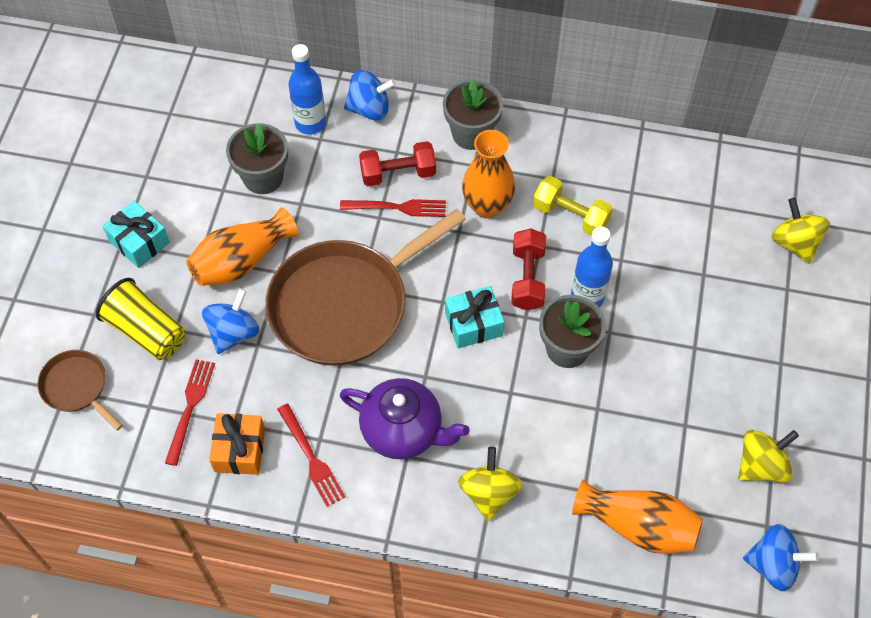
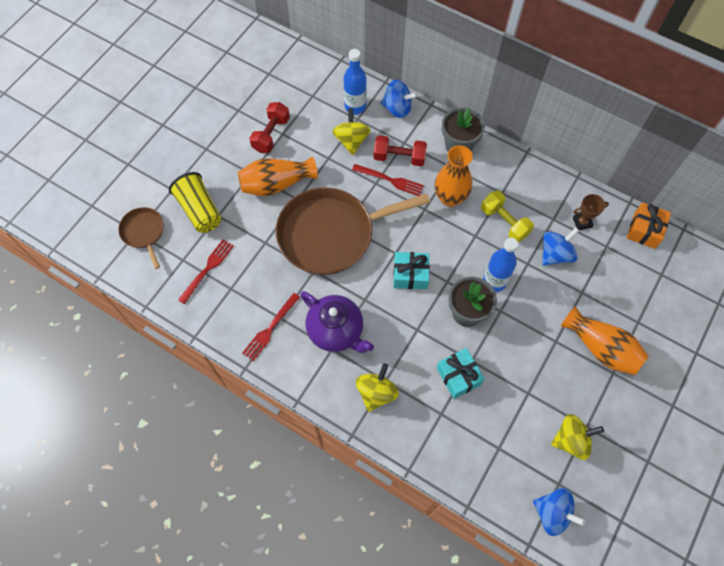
camera: 20 degrees right, 5 degrees up
turquoise gift [103,201,170,268] -> turquoise gift moved to [437,348,485,399]
blue spinning top [202,288,259,354] -> blue spinning top moved to [542,227,579,266]
orange gift [209,413,265,475] -> orange gift moved to [627,202,671,249]
grey flower pot [226,123,288,194] -> none
red fork [277,404,345,507] -> red fork turned 45 degrees clockwise [242,293,300,361]
red dumbbell [511,228,546,310] -> red dumbbell moved to [249,102,290,153]
orange vase [572,479,703,554] -> orange vase moved to [561,306,649,375]
yellow spinning top [771,198,830,264] -> yellow spinning top moved to [332,108,371,155]
none -> brown trophy [573,194,609,230]

